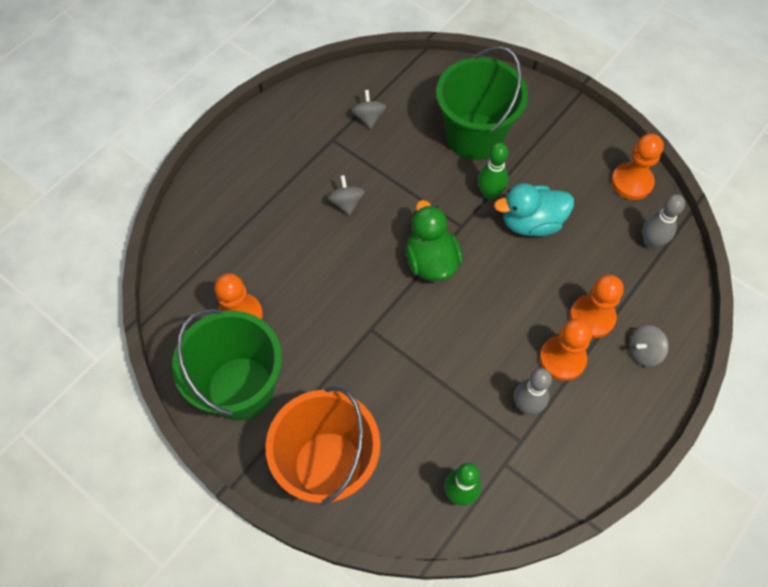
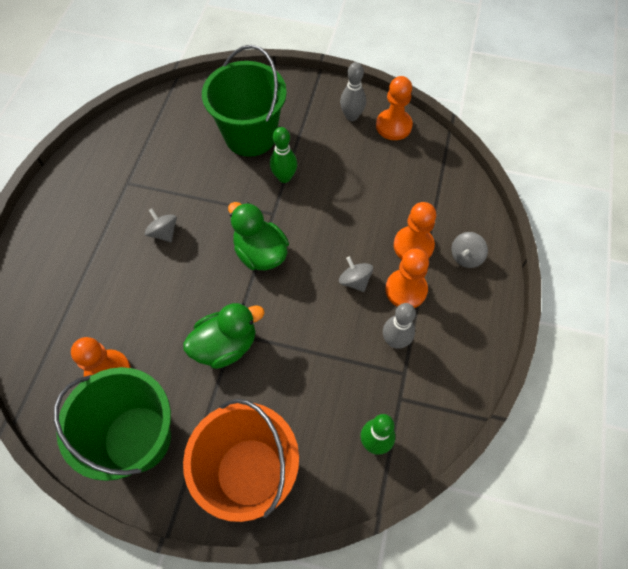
camera: 25 degrees left, 0 degrees up
grey spinning top [351,90,386,129] -> grey spinning top moved to [339,256,373,292]
turquoise duck [494,183,574,236] -> none
grey bowling pin [643,194,685,249] -> grey bowling pin moved to [340,62,366,121]
none -> green duck [183,303,265,369]

